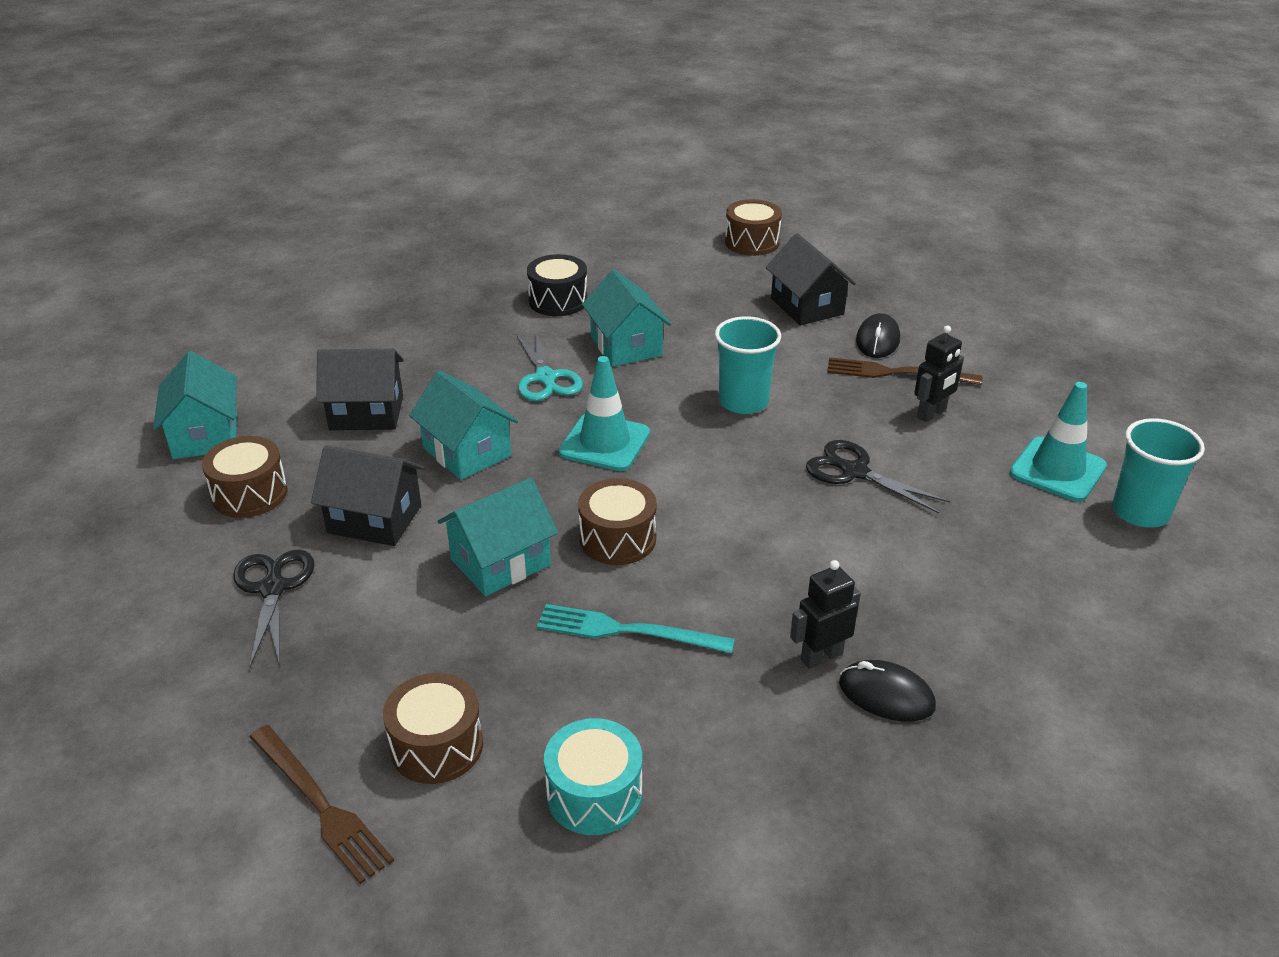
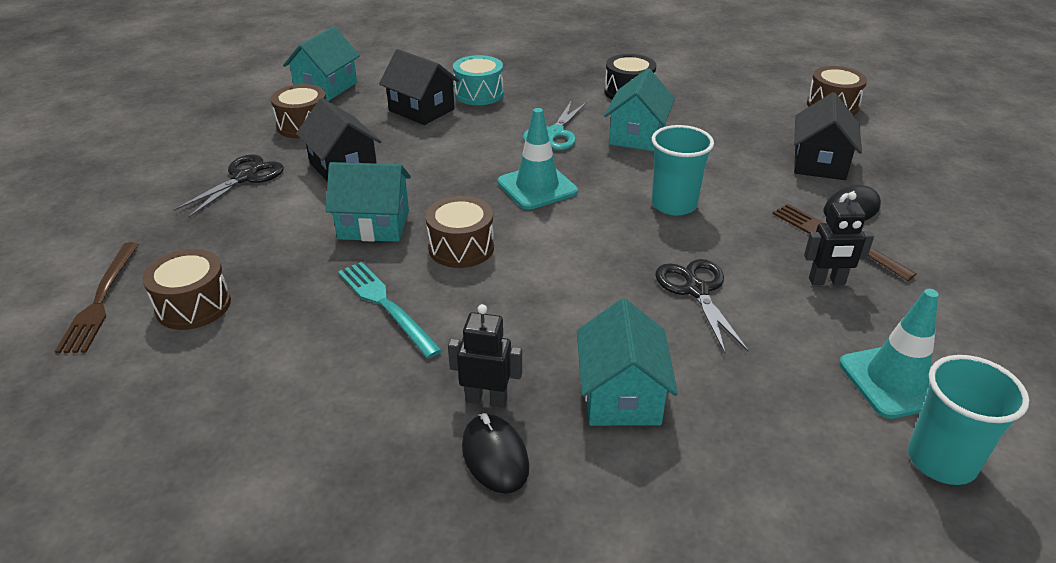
camera: 40 degrees right, 0 degrees up
turquoise house [409,370,518,480] -> turquoise house moved to [577,298,678,426]
turquoise drum [544,718,642,835] -> turquoise drum moved to [453,55,504,105]

